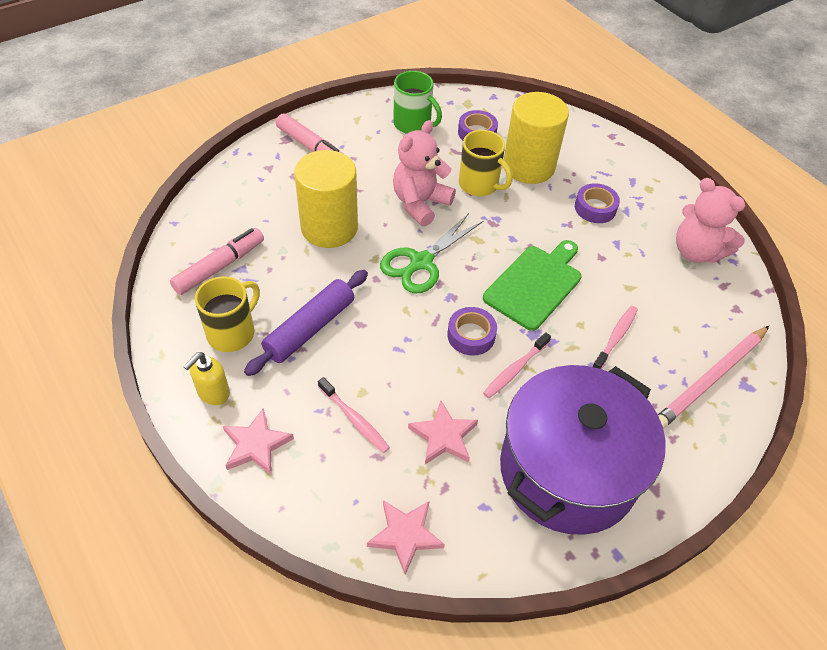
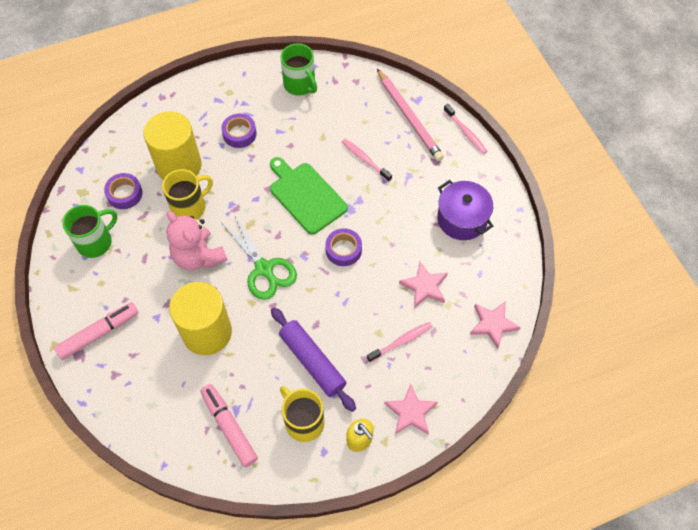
camera: 75 degrees left, 10 degrees up
pink toothbrush [483,332,551,398] -> pink toothbrush moved to [444,104,487,154]
purple pot [500,365,666,535] -> purple pot [437,180,493,240], size x0.55
pink teddy bear [676,178,745,263] -> green mug [280,43,317,96]

